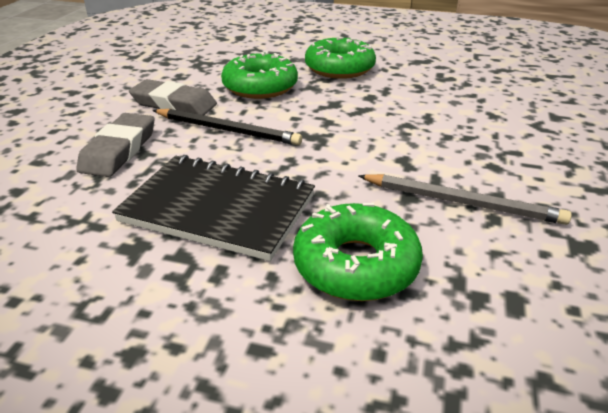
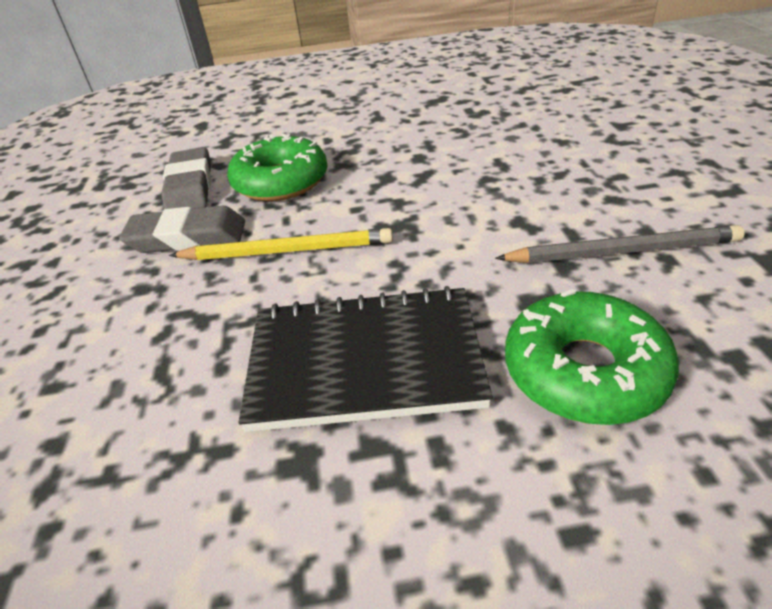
camera: 20 degrees left, 5 degrees up
grey eraser [76,113,154,177] -> grey eraser moved to [161,147,211,209]
black pencil [153,109,302,145] -> yellow pencil [169,228,393,260]
green donut [305,37,376,79] -> none

